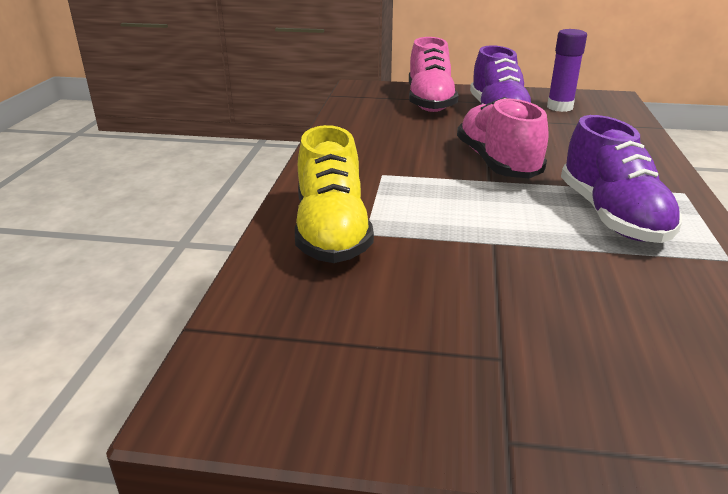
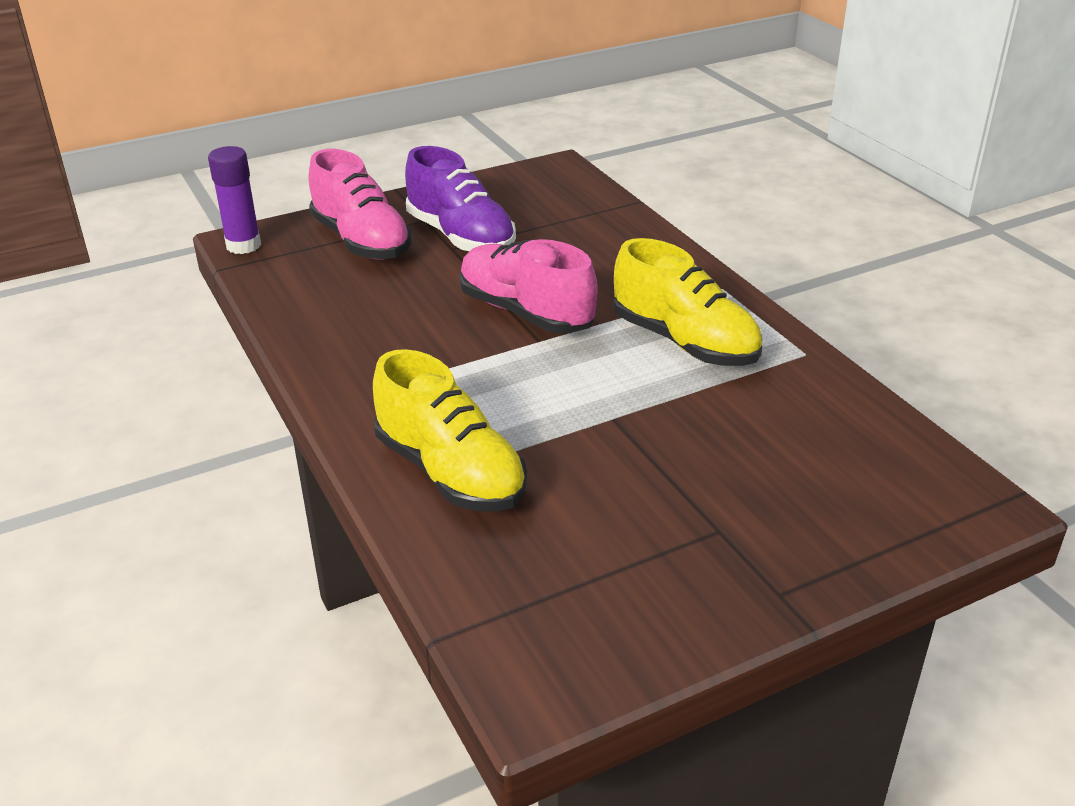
camera: 35 degrees left, 5 degrees up
purple glue stick [547,29,587,112] -> purple glue stick moved to [208,146,261,254]
purple shoe [561,115,682,243] -> yellow shoe [614,238,763,366]

